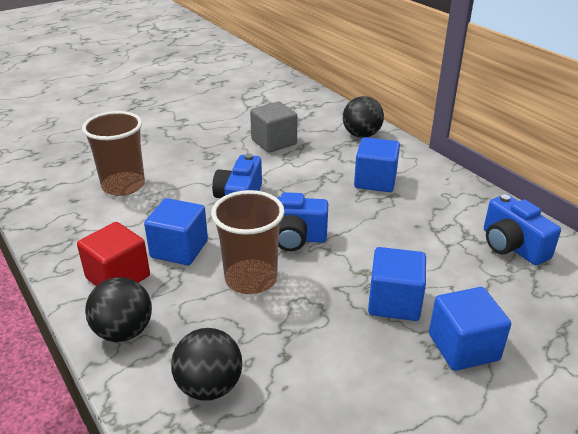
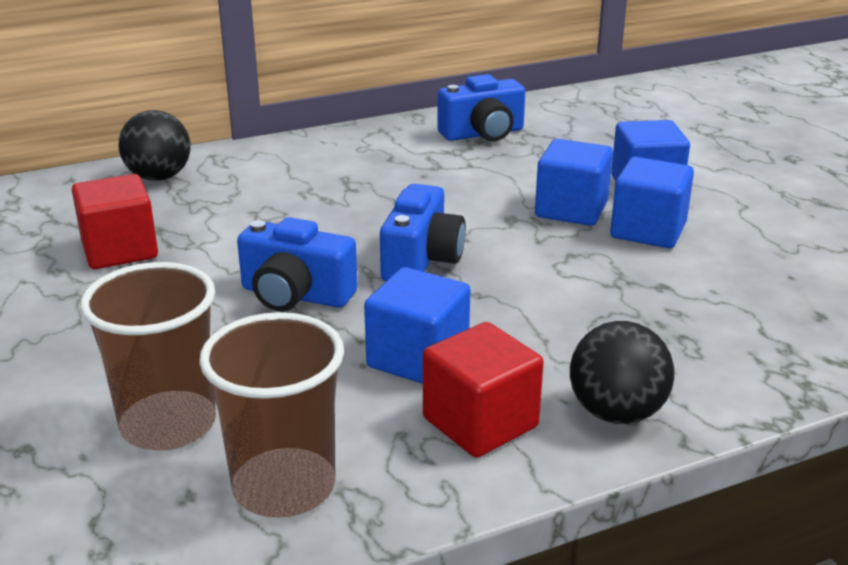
camera: 80 degrees left, 5 degrees down
black ball [171,328,242,401] -> none
brown cup [211,190,285,294] -> brown cup moved to [199,312,344,518]
grey cube [250,101,297,153] -> red cube [72,174,158,269]
blue cube [354,137,400,192] -> blue cube moved to [610,157,694,248]

